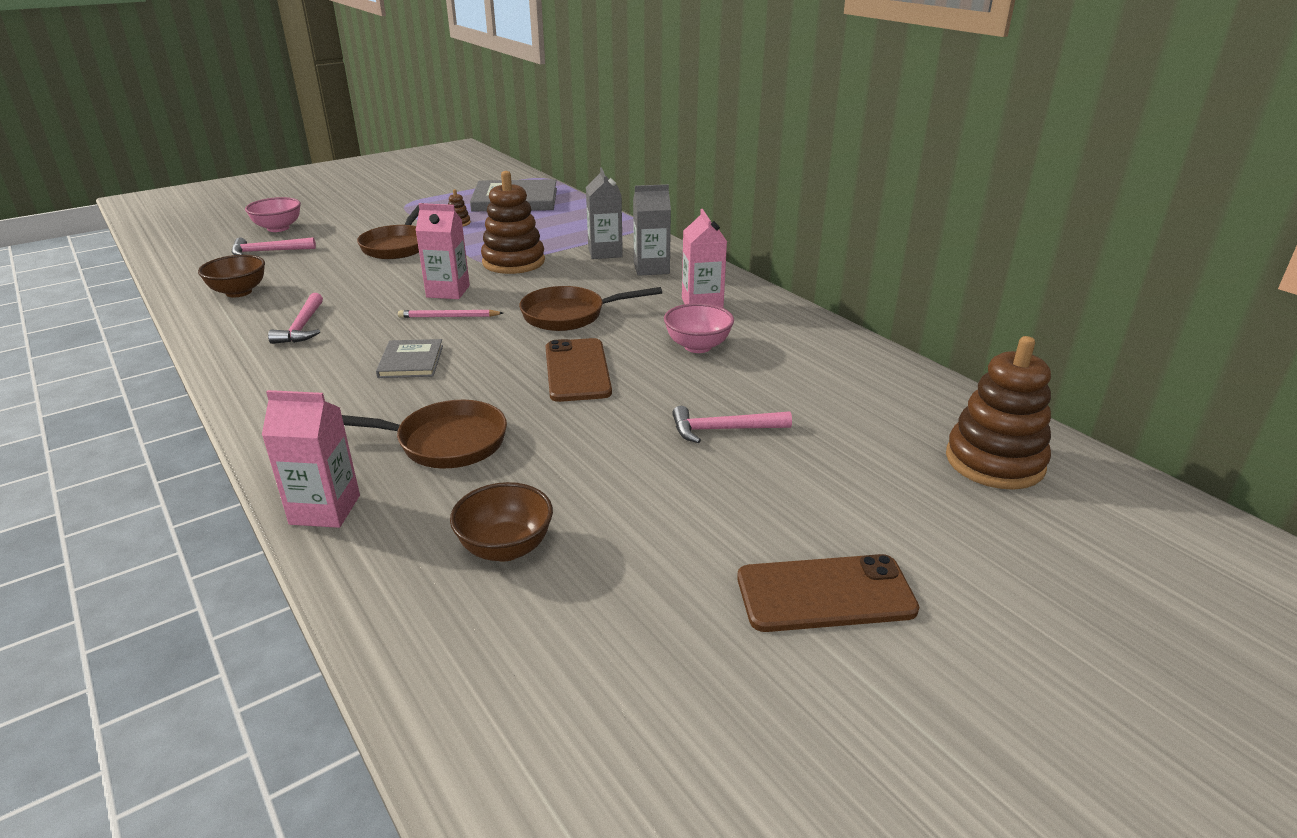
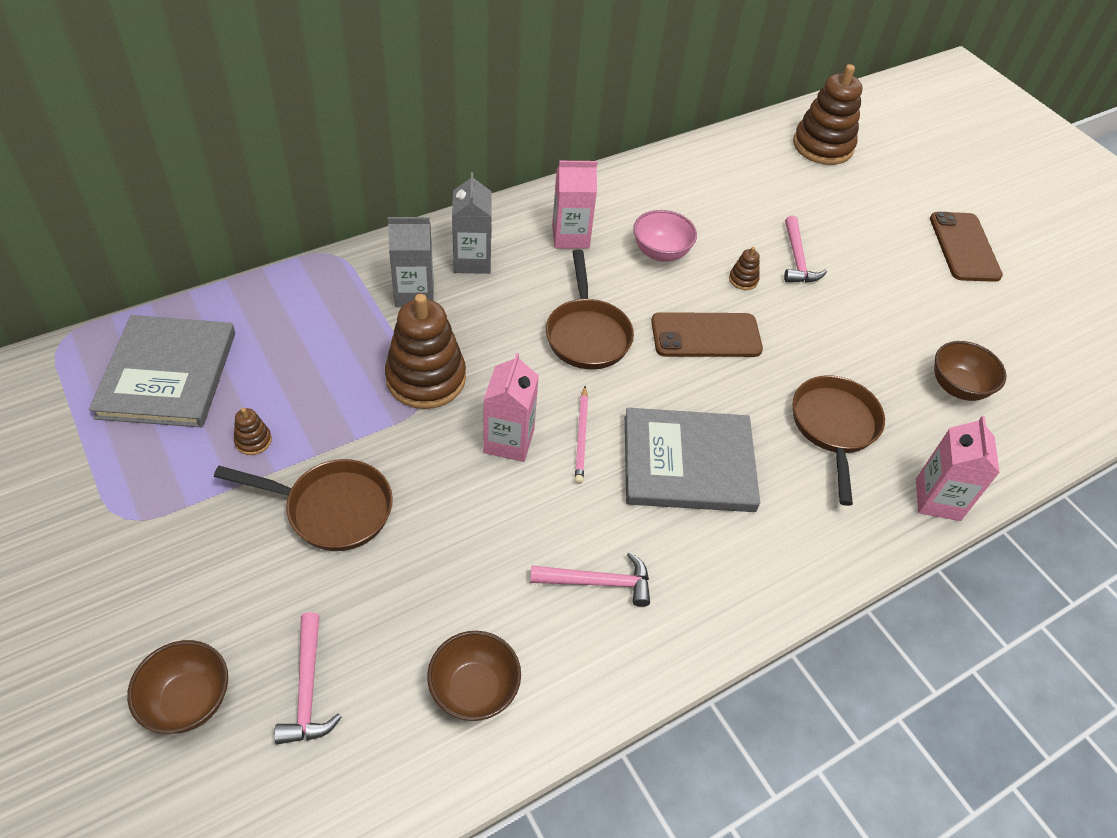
camera: 90 degrees left, 20 degrees up
pink bowl [245,197,301,232] -> brown bowl [127,640,228,734]
grey book [376,339,443,378] -> grey book [625,408,760,512], size x1.88
none -> brown stacking toy [729,247,760,290]

